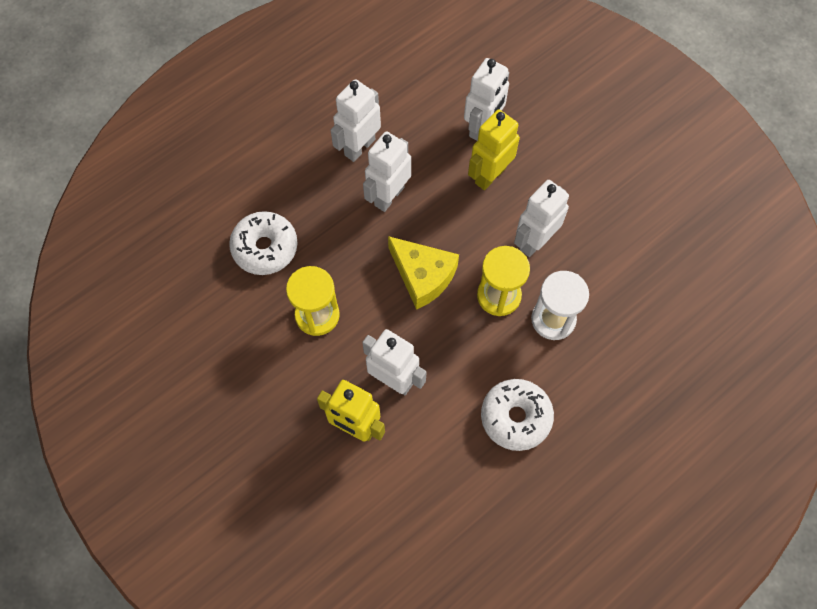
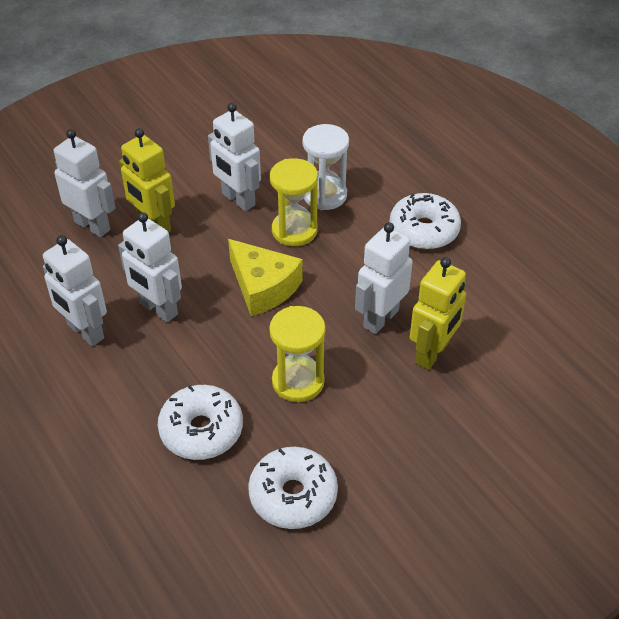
camera: 85 degrees left, 20 degrees down
yellow cheese [388,236,459,310] -> yellow cheese turned 90 degrees clockwise [228,239,303,316]
none -> white donut [248,447,338,529]

